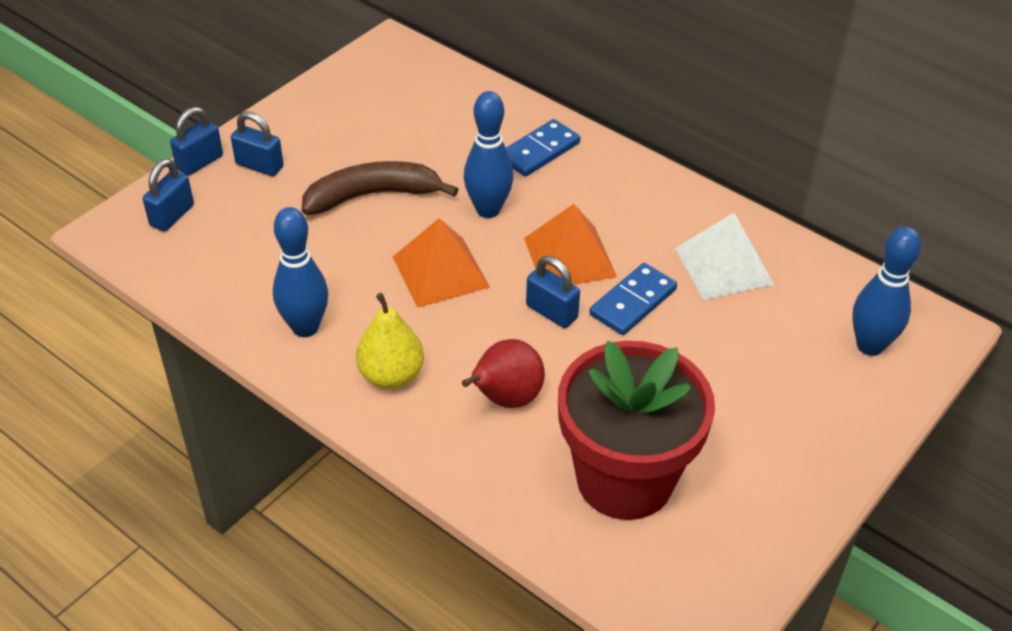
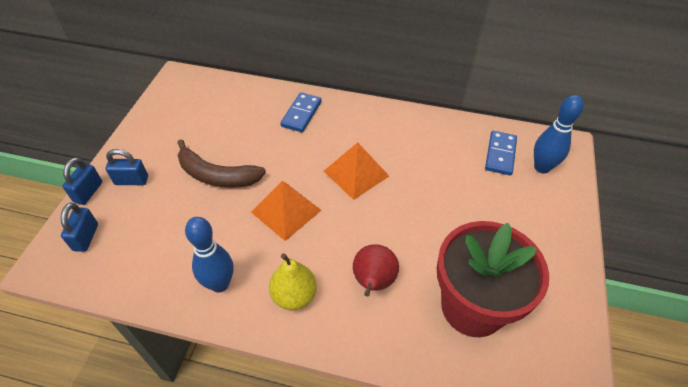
camera: 25 degrees left, 5 degrees up
brown banana [302,161,459,215] -> brown banana turned 120 degrees counterclockwise [177,139,266,188]
blue bowling pin [464,91,514,218] -> none
blue padlock [526,256,580,328] -> none
blue domino [589,263,677,335] -> blue domino moved to [485,131,517,175]
white pyramid [675,213,774,300] -> none

